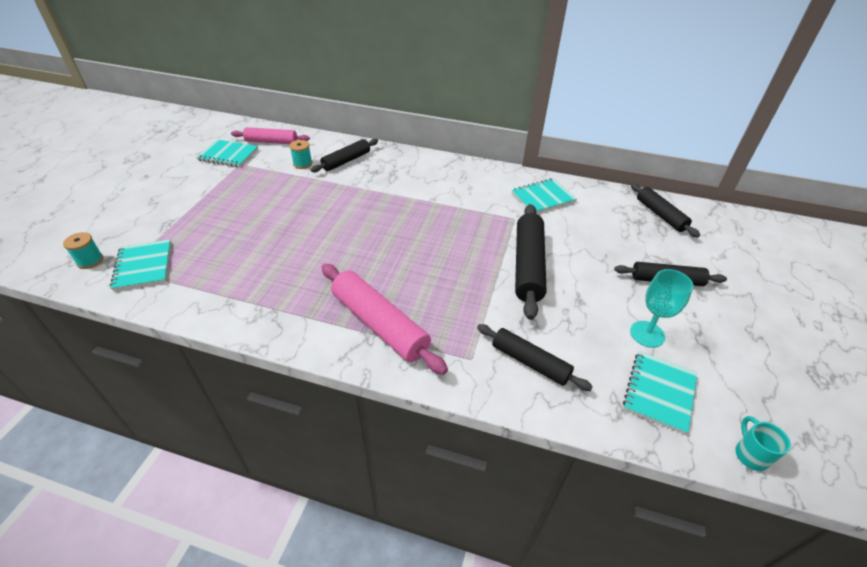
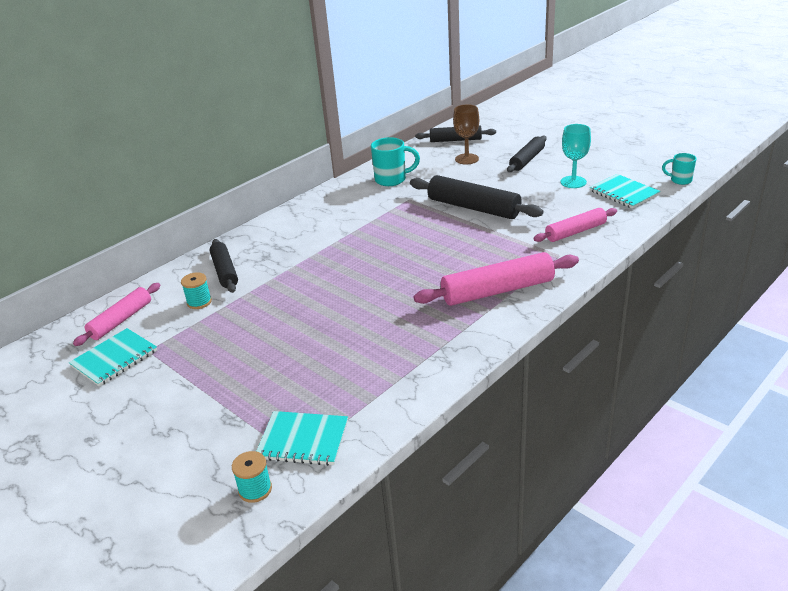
camera: 60 degrees left, 10 degrees down
black rolling pin [477,324,593,391] -> pink rolling pin [533,208,617,242]
turquoise notebook [512,178,577,214] -> turquoise mug [371,137,420,186]
none -> brown goblet [453,104,479,164]

